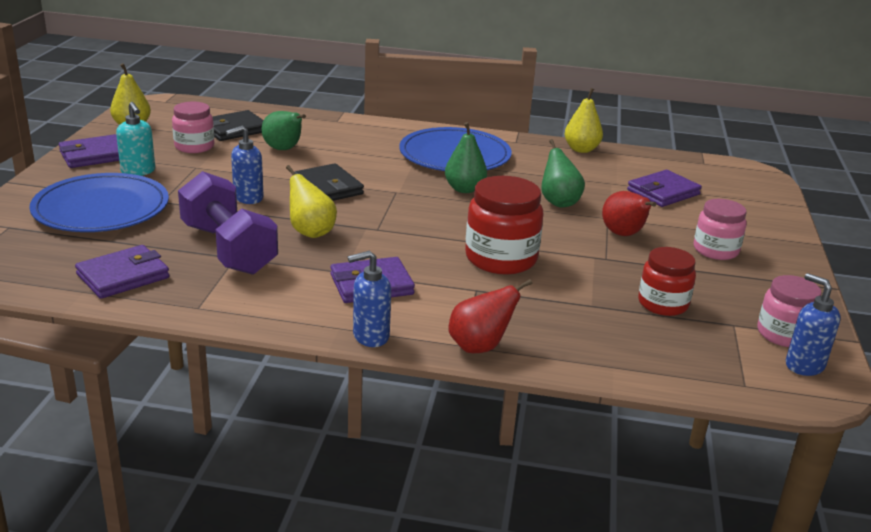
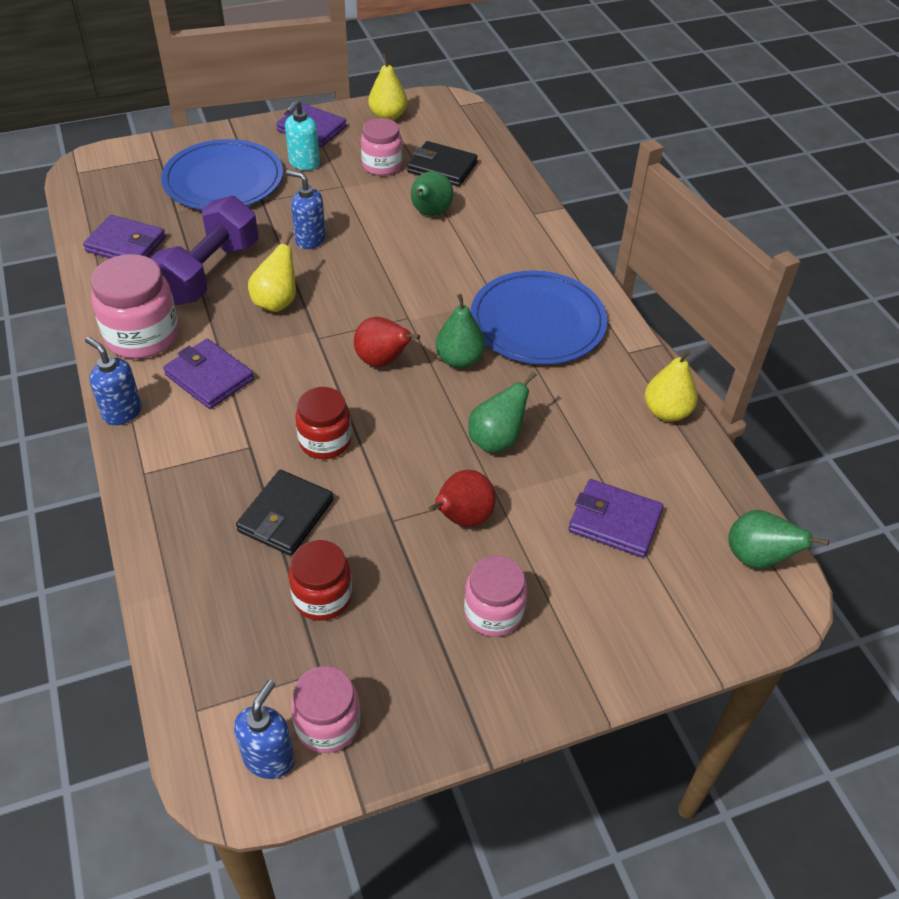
camera: 60 degrees right, 20 degrees up
black wallet [294,163,364,201] -> black wallet moved to [236,470,333,556]
red pear [449,279,532,353] -> red pear moved to [354,317,420,367]
red jar [465,176,544,275] -> red jar [296,387,351,459], size x0.65
none -> pink jar [91,254,179,359]
none -> green pear [728,510,829,569]

